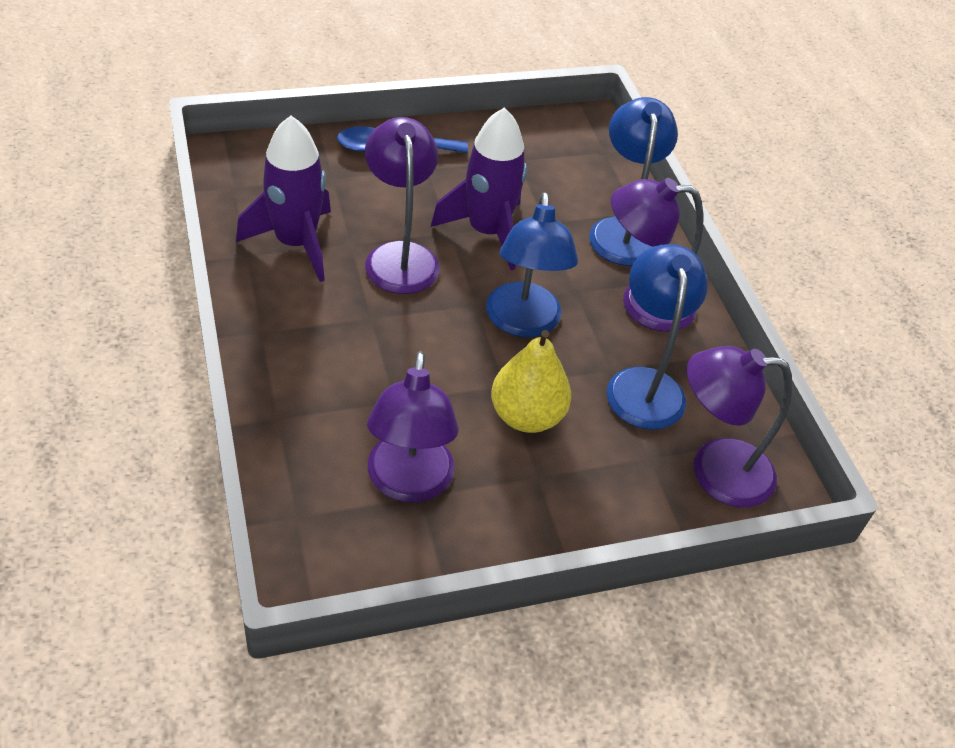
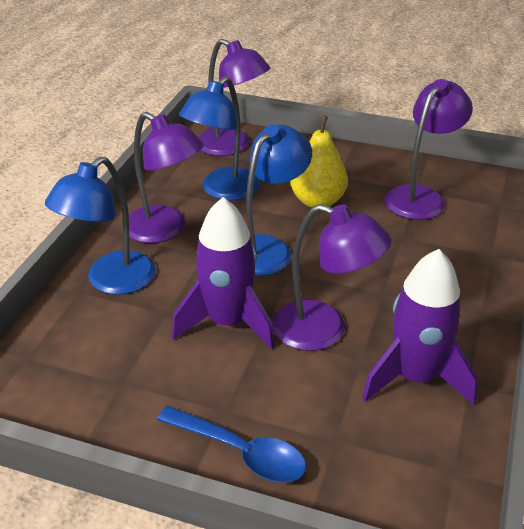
camera: 140 degrees left, 10 degrees down
purple lamp [365,117,440,294] -> purple lamp turned 90 degrees counterclockwise [272,204,391,351]

